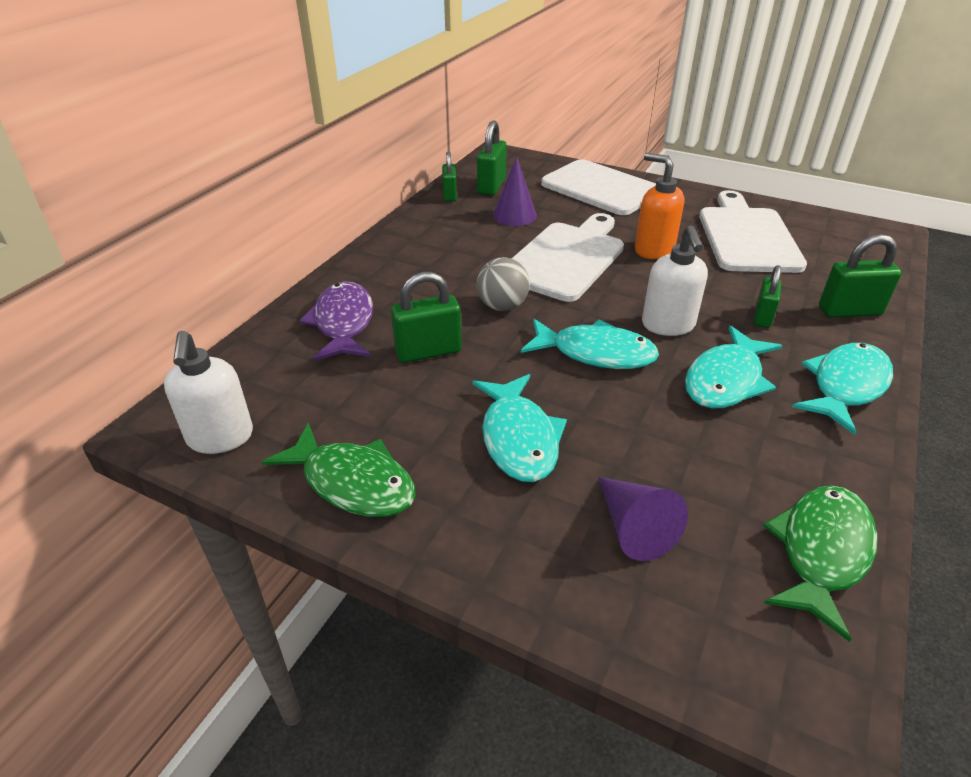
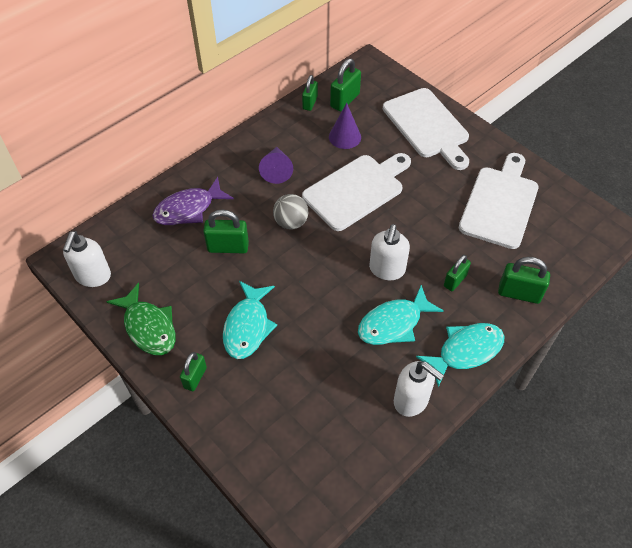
camera: 20 degrees right, 15 degrees up
purple fish [300,281,373,361] -> purple fish turned 135 degrees counterclockwise [152,177,234,225]
turquoise fish [521,319,659,369] -> none
purple cone [598,477,688,561] -> purple cone moved to [259,147,293,184]
orange soap dispenser [635,153,685,259] -> none
green fish [763,485,878,642] -> none
none -> green padlock [180,352,207,391]
none -> white soap dispenser [394,361,444,417]

